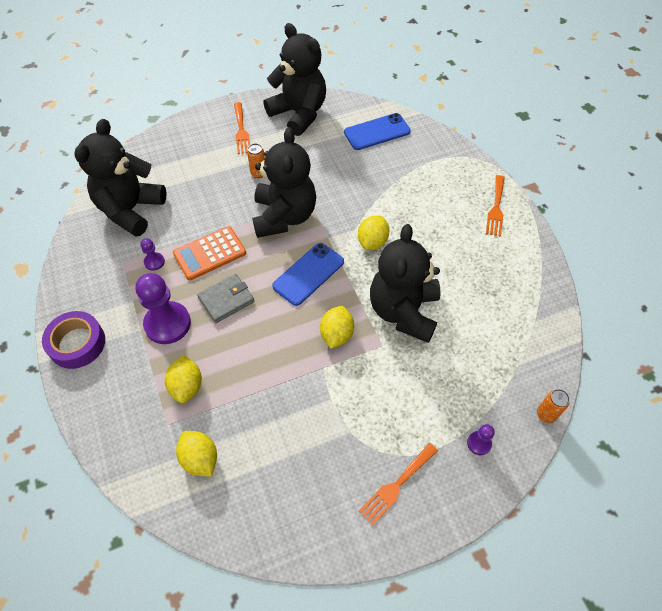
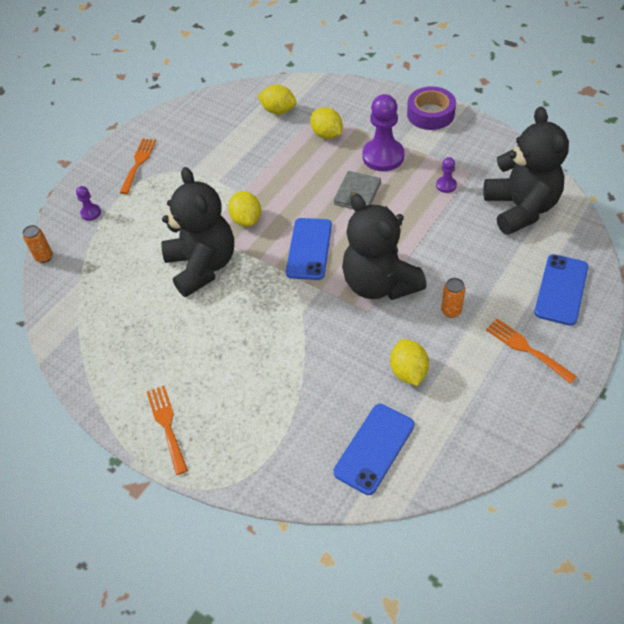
camera: 150 degrees right, 5 degrees down
orange calculator [173,226,246,280] -> none
black teddy bear [263,23,326,136] -> none
yellow lemon [358,215,389,250] -> yellow lemon moved to [390,339,429,386]
none -> blue phone [534,254,588,326]

